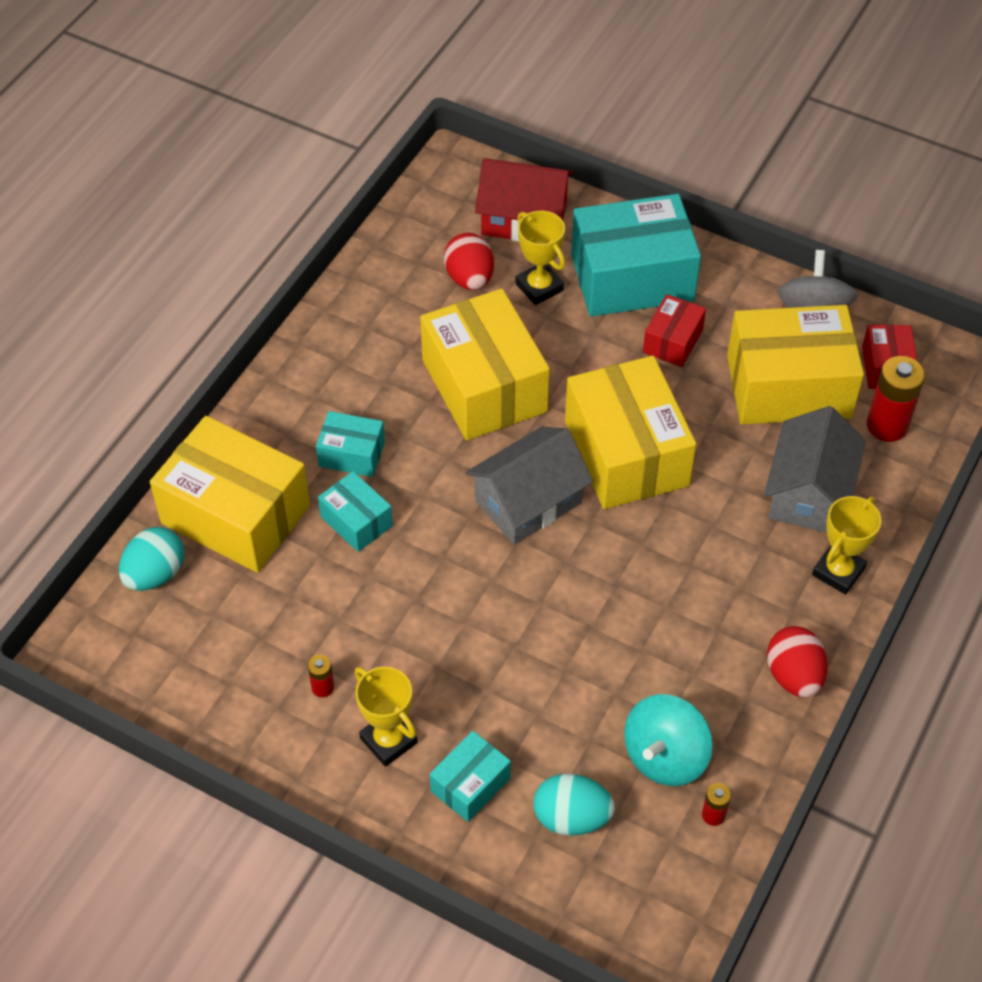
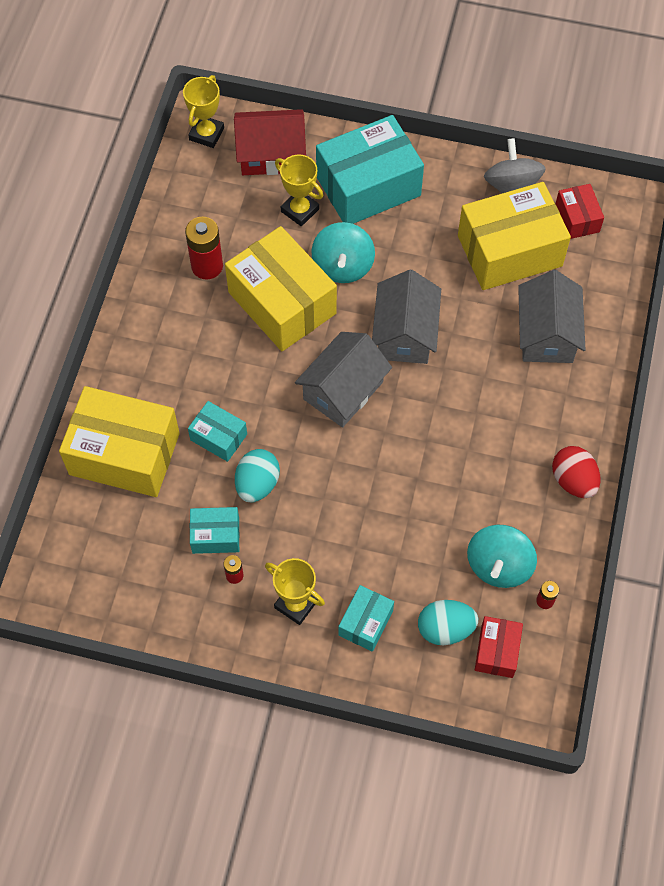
camera: 15 degrees left, 10 degrees up
turquoise egg [119,527,184,591] -> turquoise egg moved to [235,449,280,502]
turquoise box [316,411,385,477] -> turquoise box moved to [190,507,240,554]
red egg [444,233,494,290] -> none
yellow box [565,356,696,509] -> grey house [372,270,441,364]
red box [643,294,706,367] -> red box moved to [475,616,523,678]
yellow trophy [812,496,882,595] -> yellow trophy moved to [183,75,224,148]
red battery [867,356,925,442] -> red battery moved to [185,217,223,280]
none -> turquoise spinning top [311,222,375,283]

